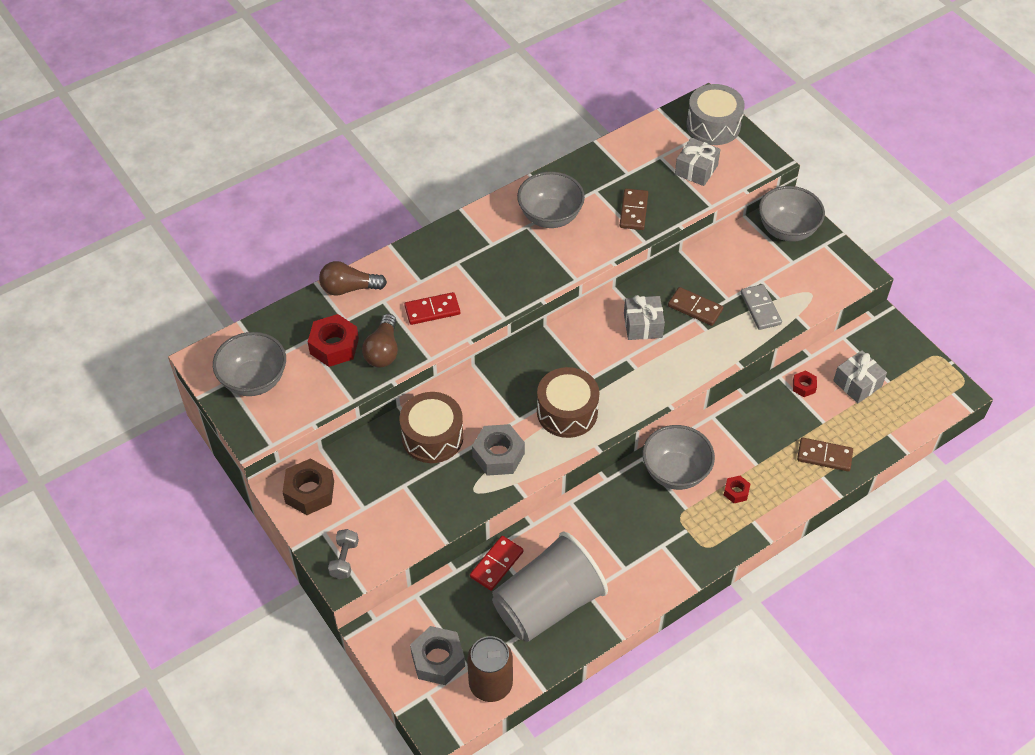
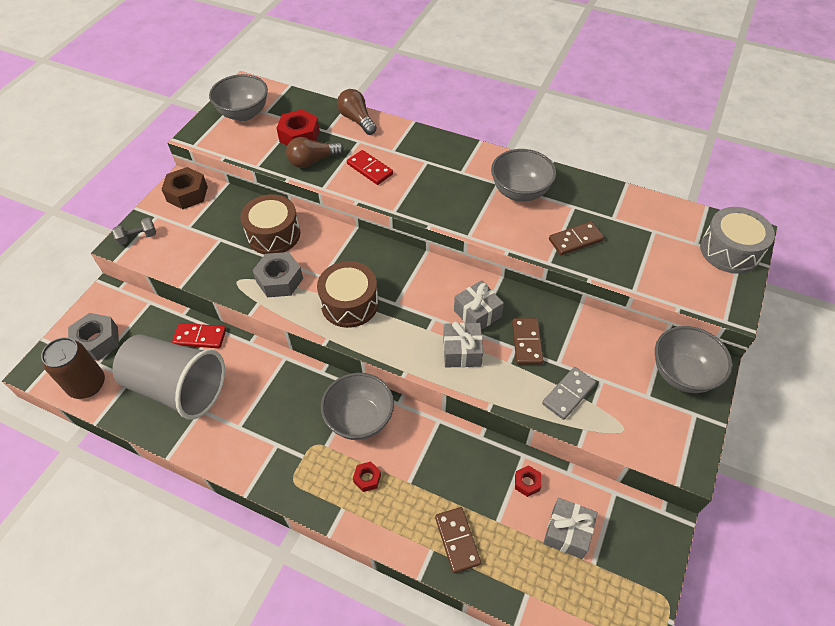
camera: 60 degrees right, 0 degrees up
grey gift [675,138,721,186] -> grey gift moved to [443,322,483,368]

